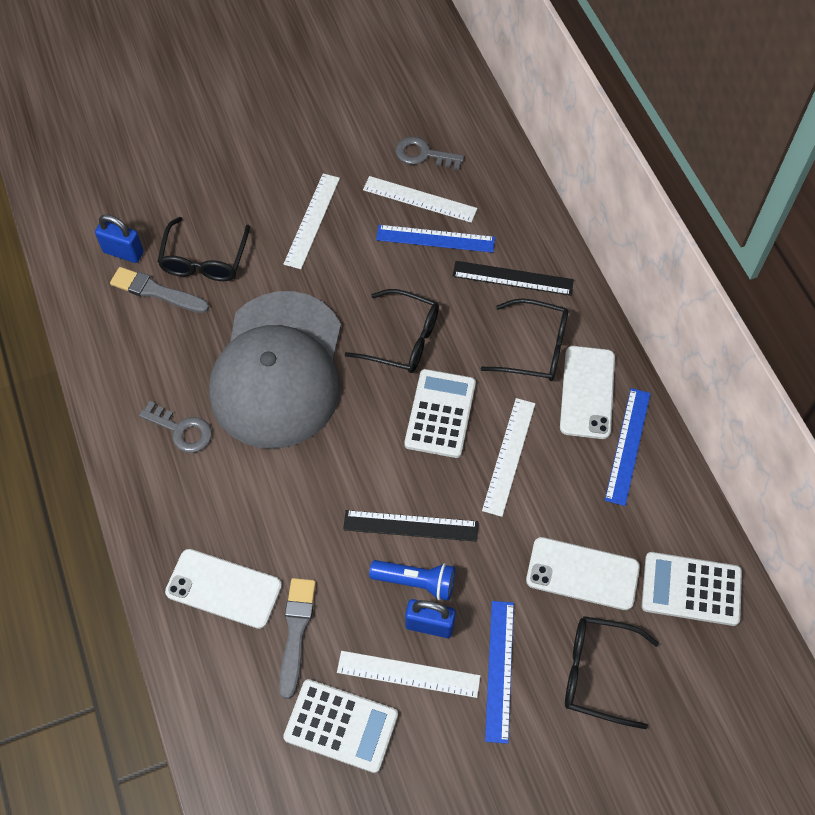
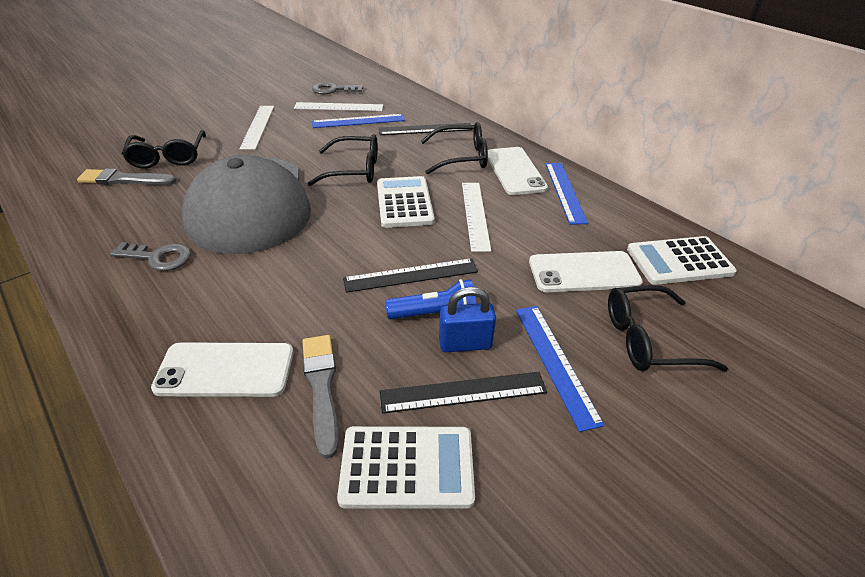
camera: 20 degrees left, 20 degrees down
blue padlock [95,214,144,263] -> none
white ruler [337,651,481,698] -> black ruler [380,372,547,413]

